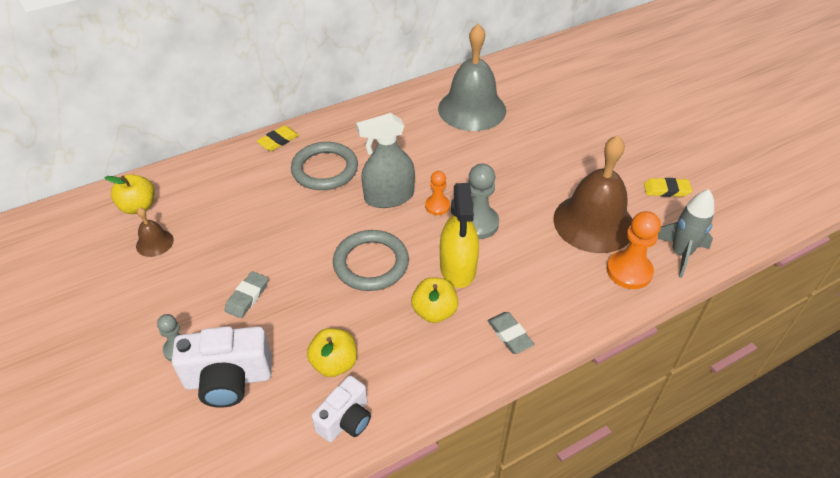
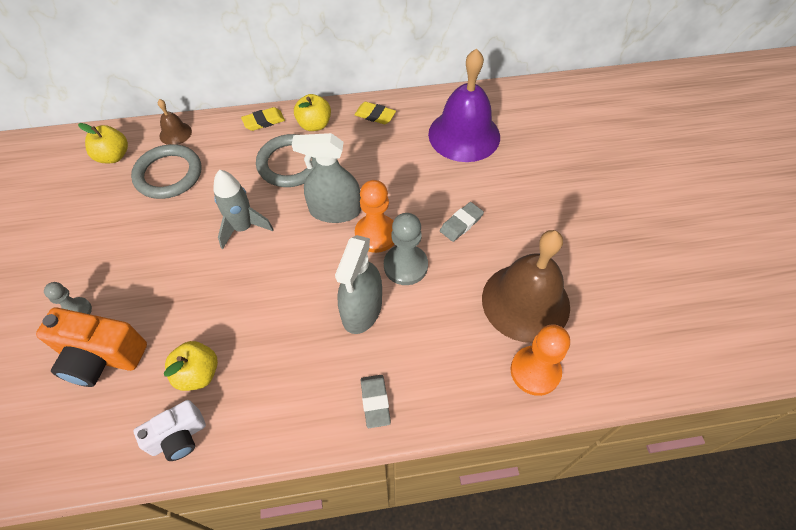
camera: 20 degrees right, 10 degrees up
brown bell [136,207,174,257] -> brown bell moved to [158,99,192,145]
white camera [172,326,272,408] -> orange camera [36,307,147,387]
grey eraser [225,271,268,318] -> grey eraser moved to [440,202,484,242]
grey ring [333,230,409,291] -> grey ring moved to [131,144,201,199]
yellow apple [411,277,458,323] -> yellow apple moved to [294,94,331,131]
orange pawn [425,171,450,215] -> orange pawn [355,180,394,253], size x1.64
grey bell [438,24,506,131] -> purple bell [428,49,500,162]
yellow spray bottle [440,183,479,288] -> grey spray bottle [335,235,382,334]
yellow eraser [644,178,692,197] -> yellow eraser moved to [354,102,396,124]
grey rocket [658,189,714,278] -> grey rocket moved to [213,170,274,249]

